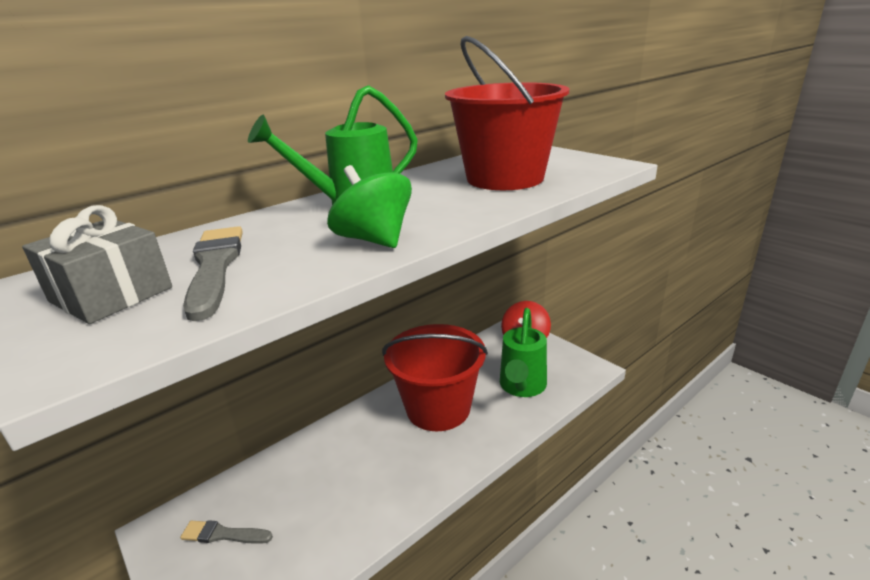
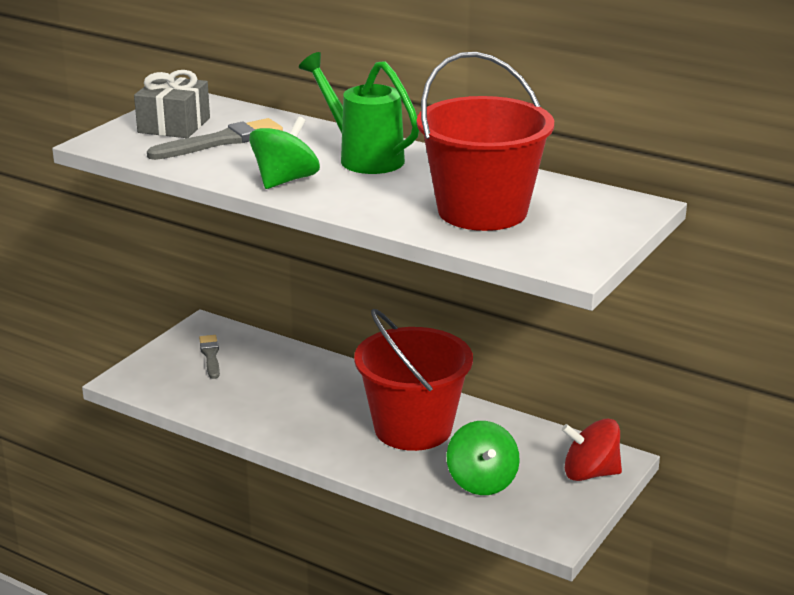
camera: 70 degrees right, 0 degrees up
green watering can [500,308,547,397] -> green spinning top [447,421,520,495]

